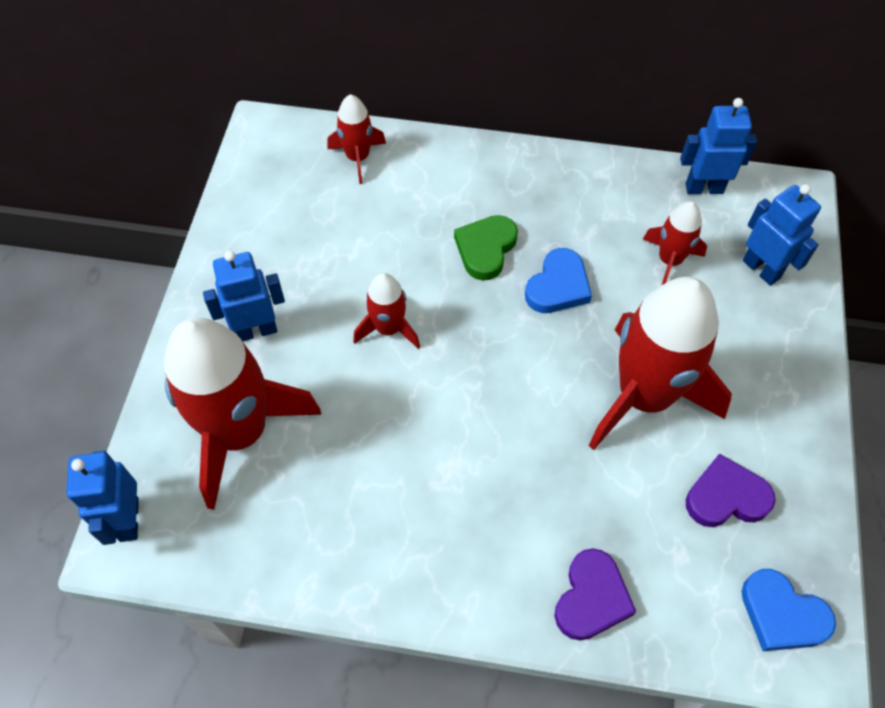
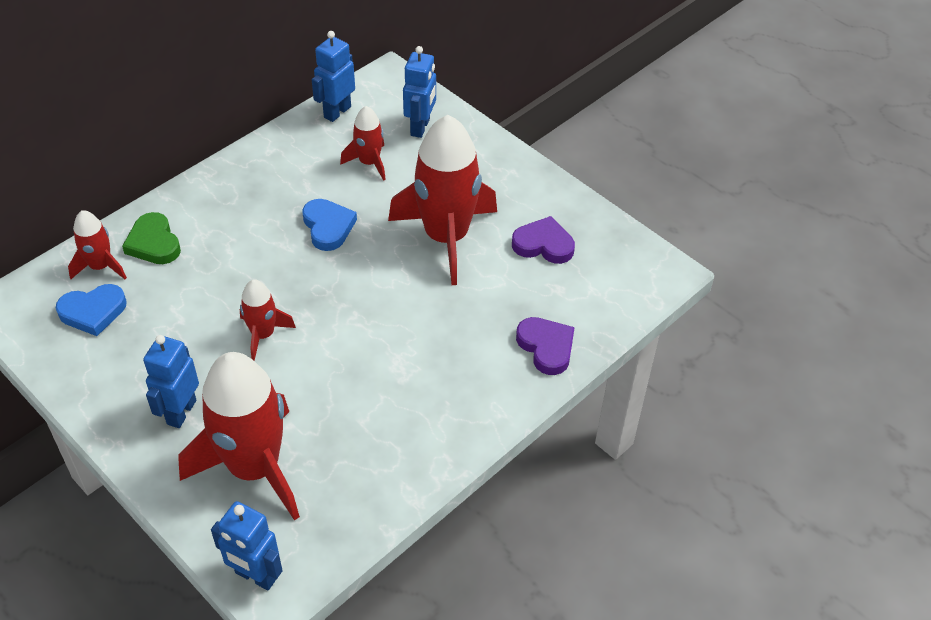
camera: 55 degrees left, 10 degrees down
green heart [454,215,518,281] -> green heart moved to [122,212,181,264]
purple heart [686,454,776,527] -> purple heart turned 75 degrees clockwise [512,216,575,264]
blue heart [742,569,836,651] -> blue heart moved to [56,284,127,336]
blue robot [743,184,821,286] -> blue robot turned 105 degrees clockwise [403,46,436,138]

